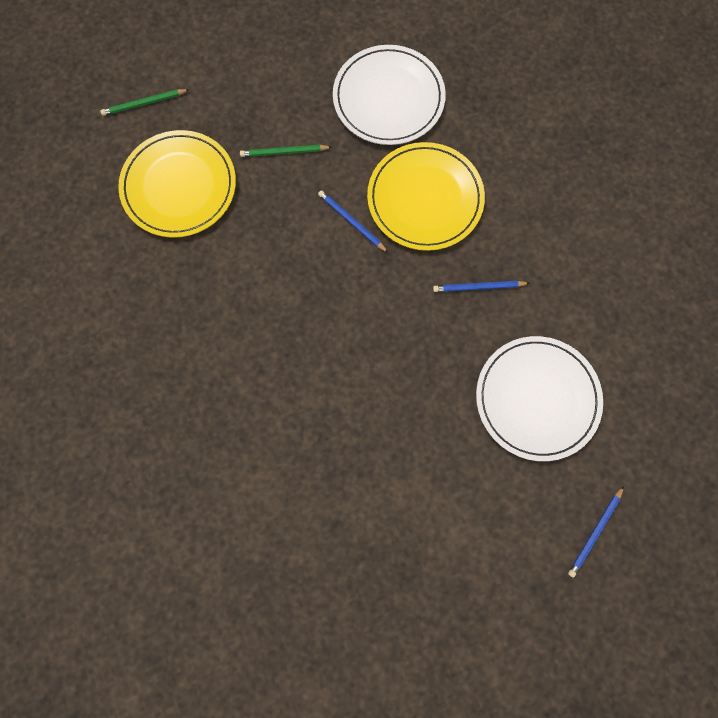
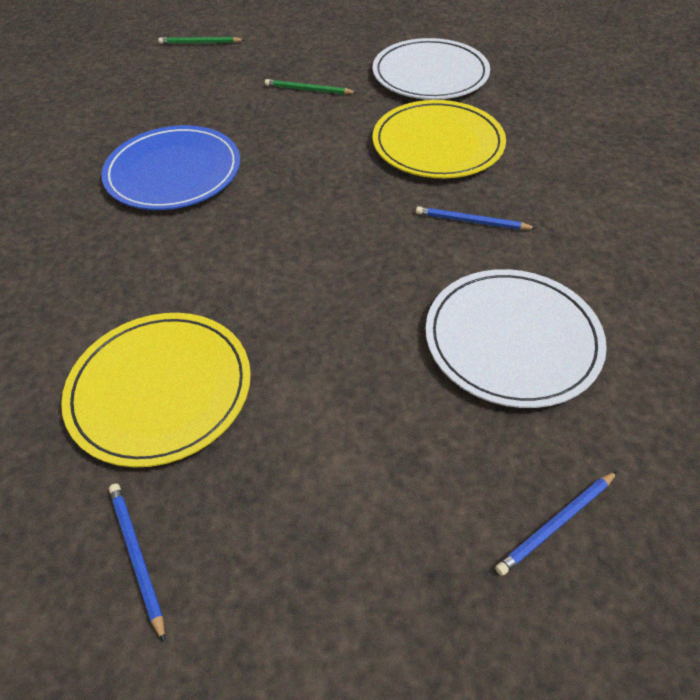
camera: 20 degrees right, 25 degrees down
yellow plate [118,130,236,238] -> yellow plate moved to [61,313,251,467]
blue pencil [318,190,388,253] -> blue pencil moved to [109,484,165,643]
none -> blue plate [101,125,240,210]

